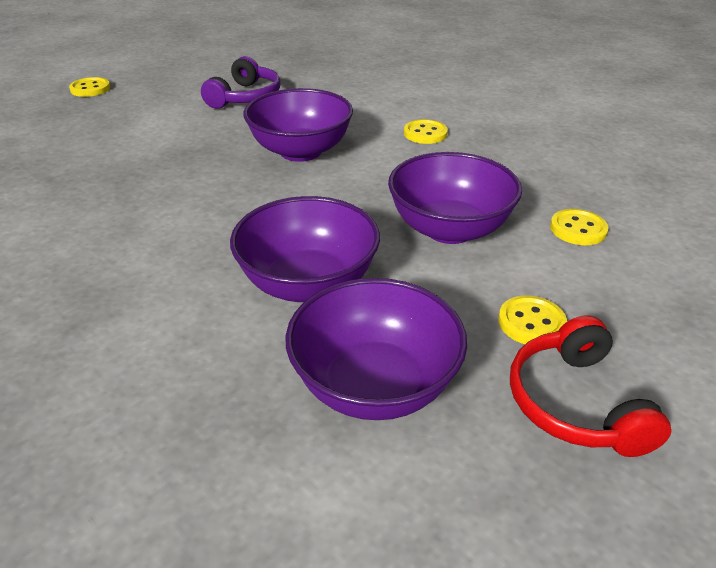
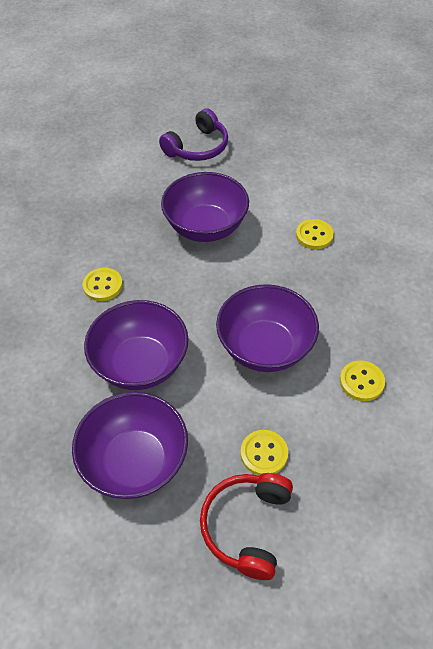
camera: 25 degrees right, 15 degrees up
yellow button [69,77,110,97] -> yellow button moved to [83,268,123,301]

